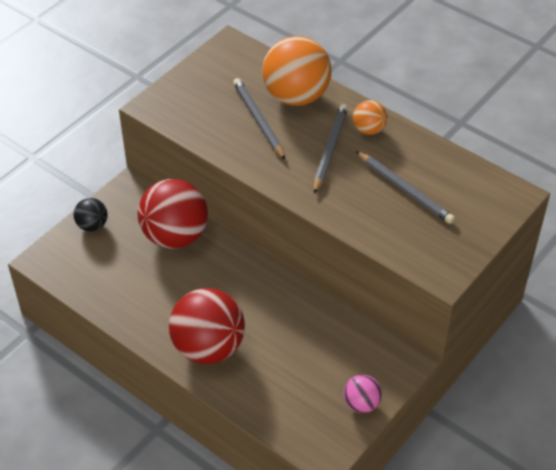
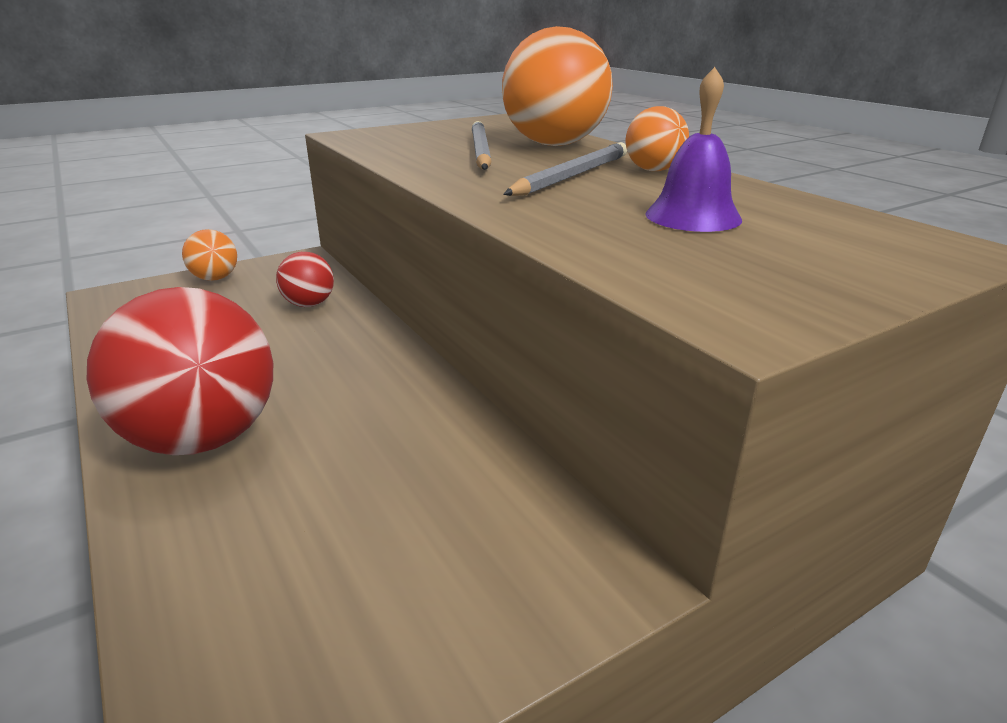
camera: 20 degrees right, 20 degrees down
black ball [74,198,108,232] -> orange ball [182,229,237,281]
red ball [138,179,208,249] -> red ball [276,252,334,307], size x0.49
pink ball [344,375,382,413] -> none
grey pencil [356,151,455,224] -> purple bell [645,67,742,232]

